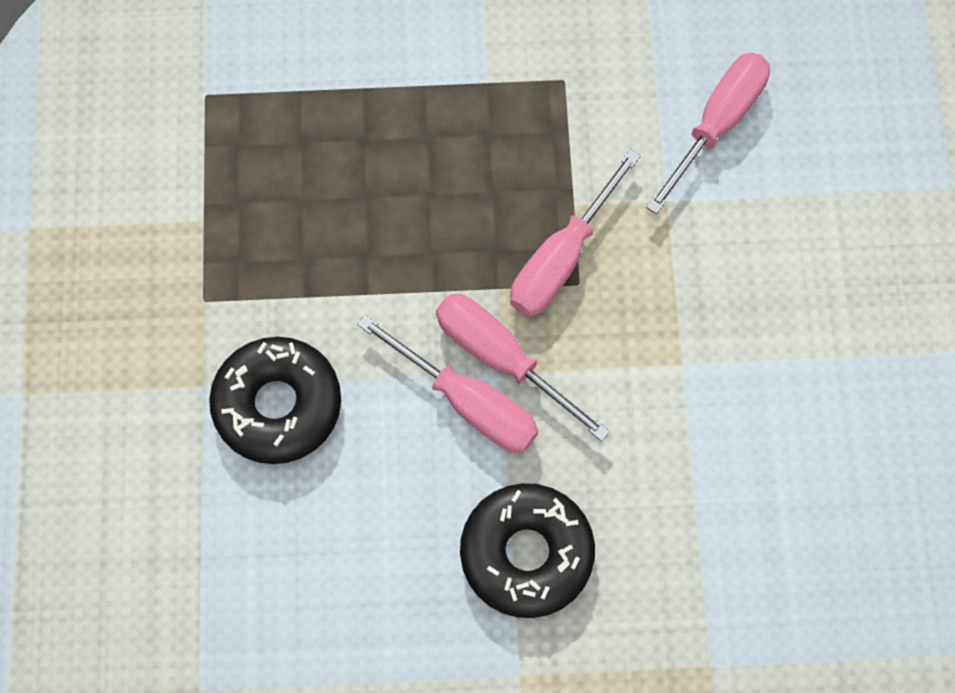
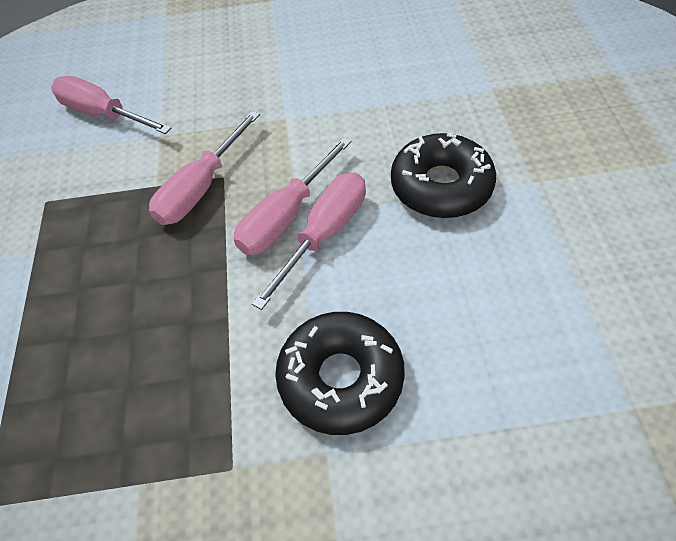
camera: 90 degrees left, 15 degrees down
pink screwdriver [510,149,641,316] -> pink screwdriver turned 90 degrees clockwise [149,111,260,225]

